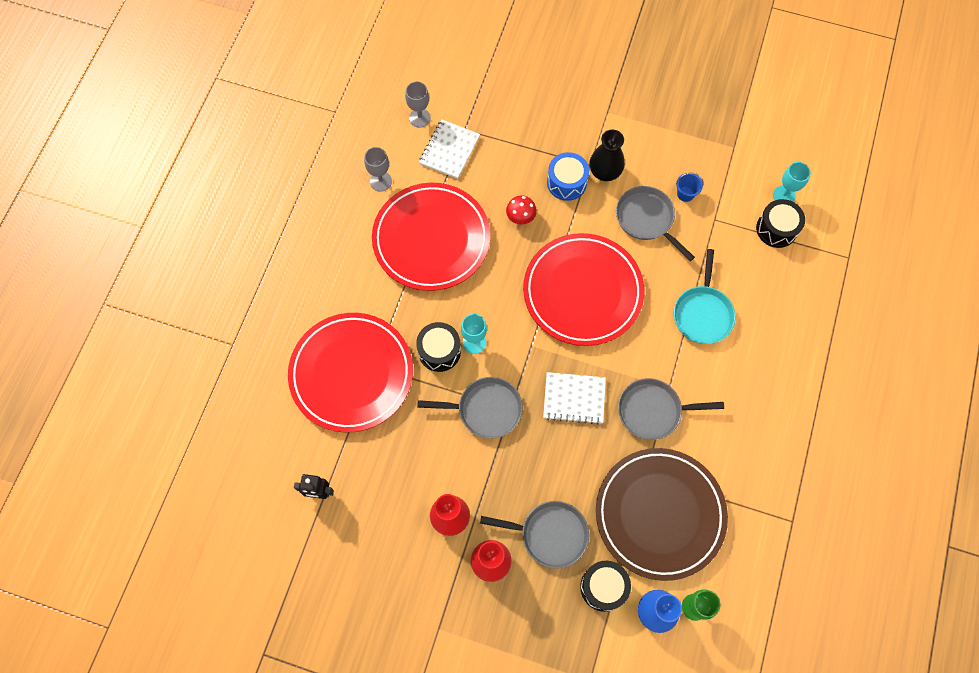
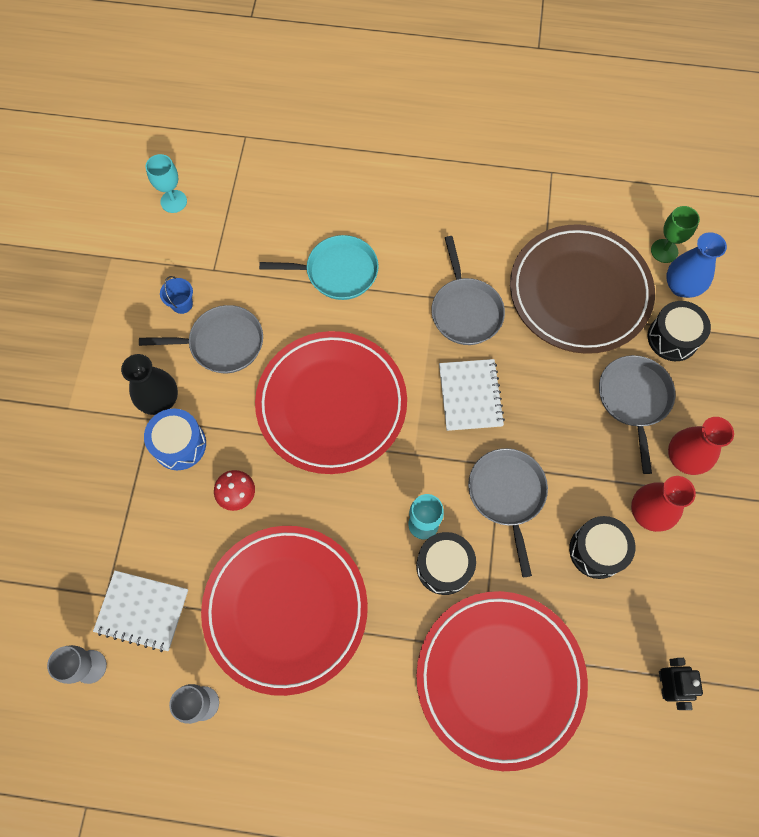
camera: 100 degrees left, 0 degrees up
grey pan [616,186,695,261] -> grey pan turned 135 degrees counterclockwise [139,305,263,373]
black drum [756,199,805,248] -> black drum moved to [569,516,635,579]

